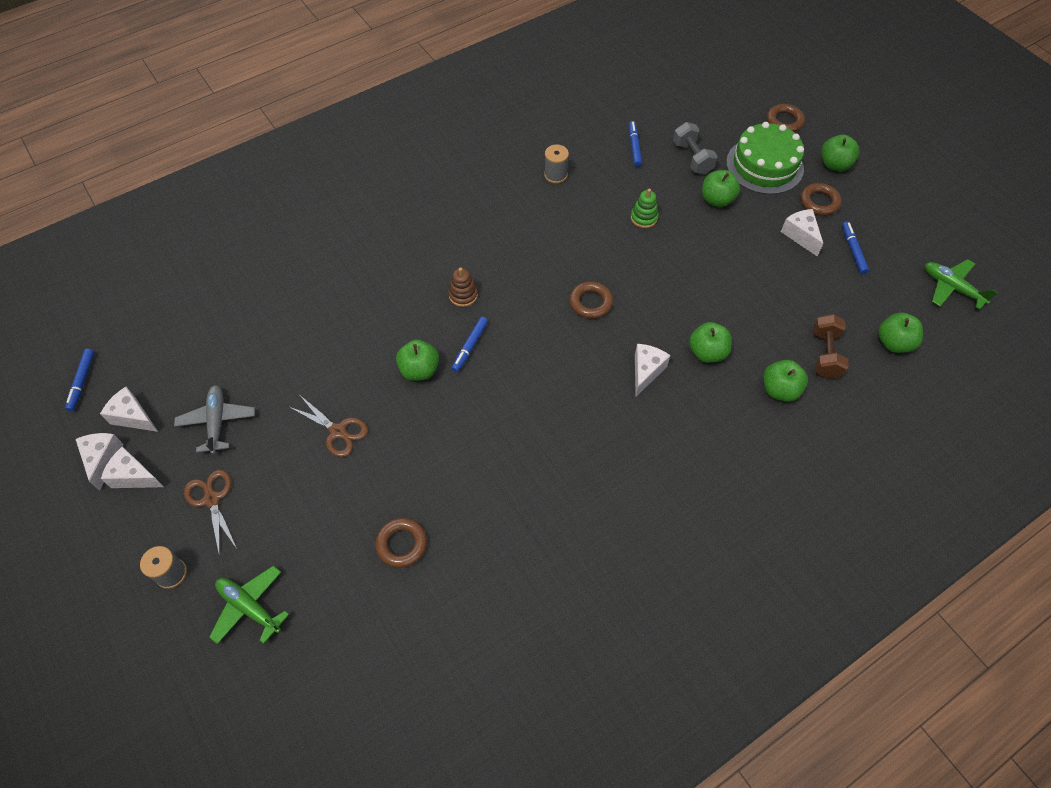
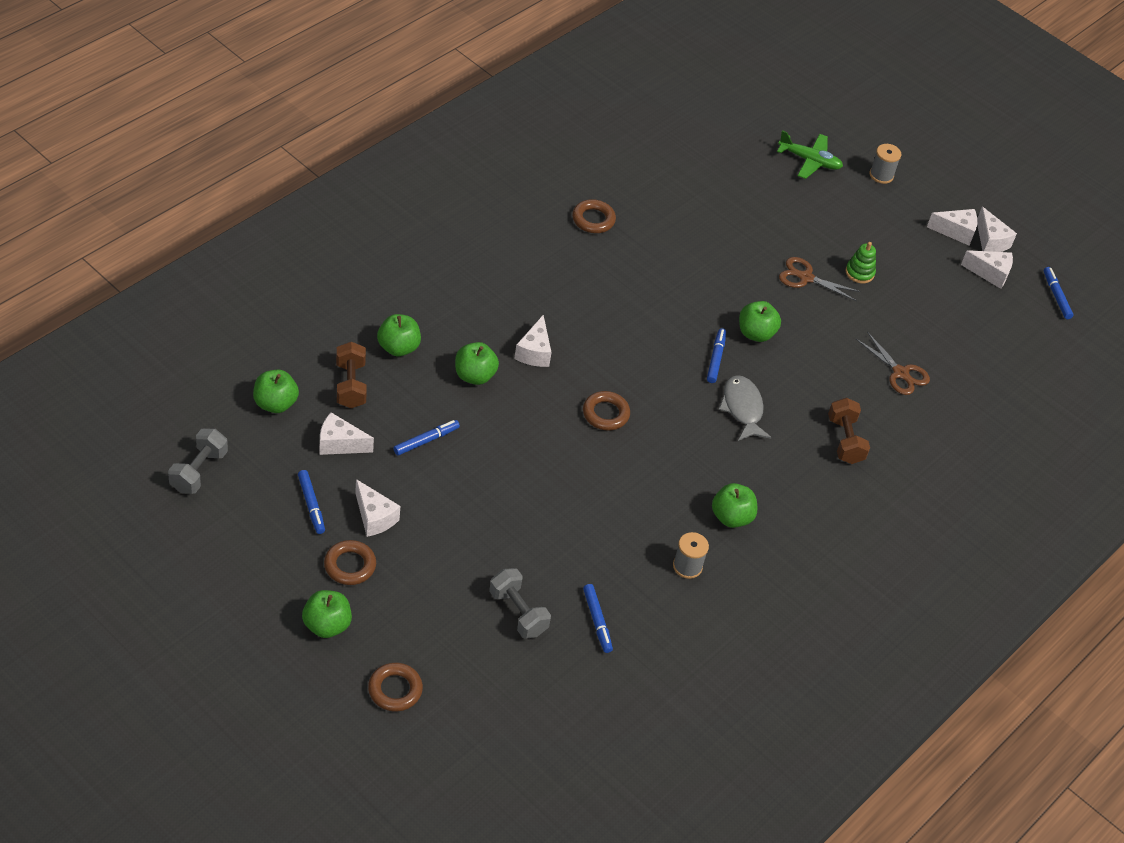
camera: 160 degrees right, 10 degrees down
grey plane [174,385,255,454] -> none
brown scissors [184,470,237,557] -> brown scissors moved to [856,332,930,395]
brown ring [375,518,427,568] -> brown ring moved to [572,199,616,233]
brown stacking toy [448,268,478,307] -> grey fish [718,375,771,441]
green stacking toy [631,189,659,228] -> green stacking toy moved to [846,242,876,284]
green apple [702,170,740,207] -> green apple moved to [712,483,758,528]
green cake [726,122,804,194] -> none
green plane [925,259,998,310] -> grey dumbbell [168,428,228,494]
none -> white cheese [319,412,374,455]
none -> blue marker [393,420,460,456]
none -> brown dumbbell [828,398,870,464]

